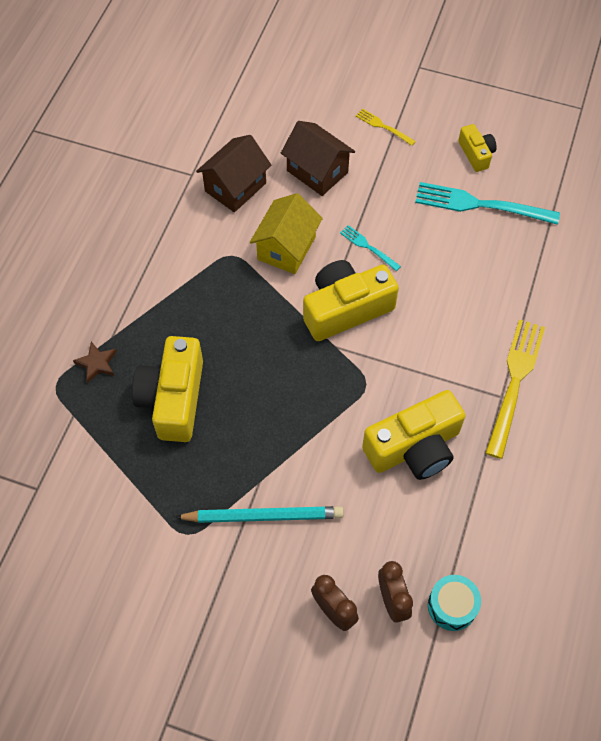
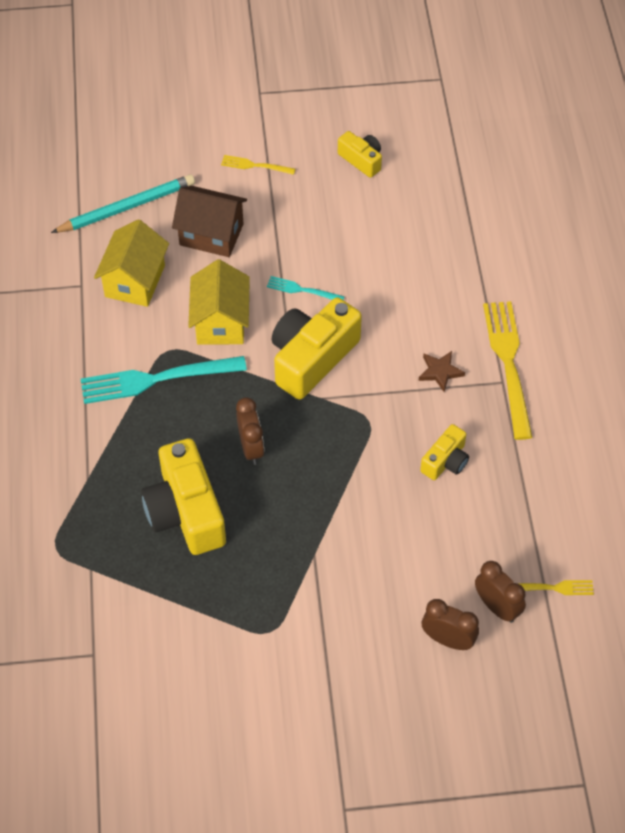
camera: 25 degrees left, 5 degrees down
brown star [73,342,117,383] -> brown star moved to [419,351,465,392]
turquoise pencil [175,506,344,523] -> turquoise pencil moved to [51,174,195,233]
brown house [196,135,271,212] -> yellow house [94,219,169,307]
yellow camera [362,390,465,480] -> yellow camera [420,424,469,480], size x0.52
turquoise fork [415,182,560,225] -> turquoise fork moved to [81,356,247,404]
turquoise drum [428,575,481,631] -> yellow fork [517,580,594,595]
none -> brown clock [236,397,264,465]

